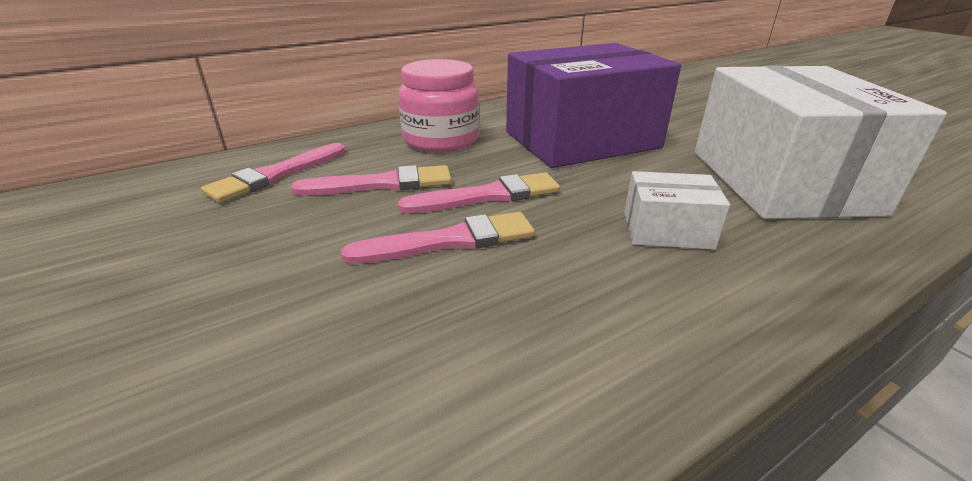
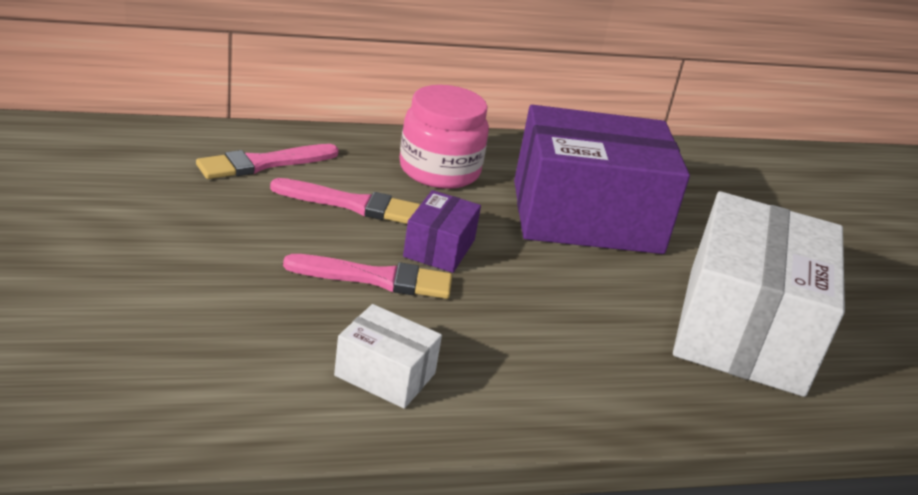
camera: 15 degrees right, 0 degrees up
pink brush [398,172,560,213] -> purple box [403,190,481,273]
white box [624,171,730,250] -> white box moved to [334,304,442,409]

